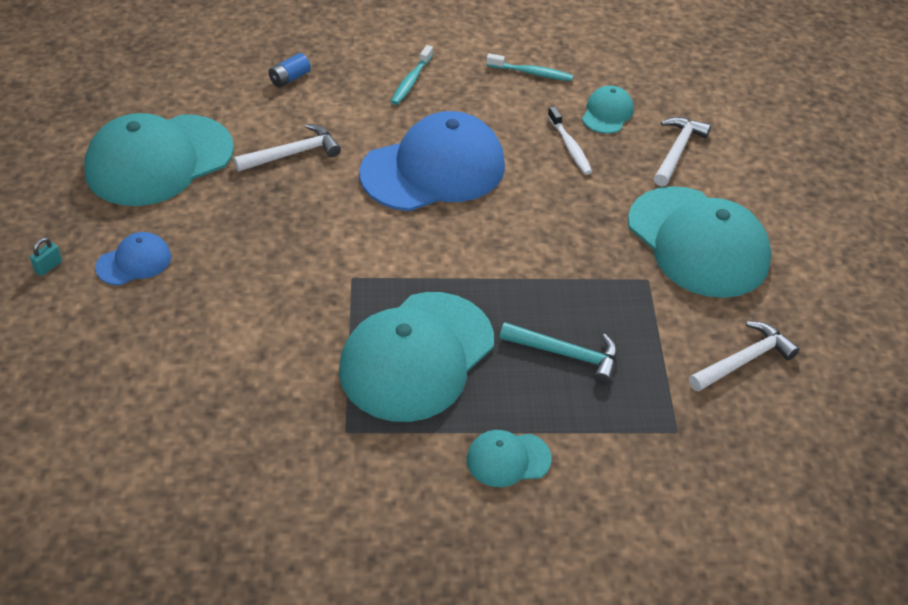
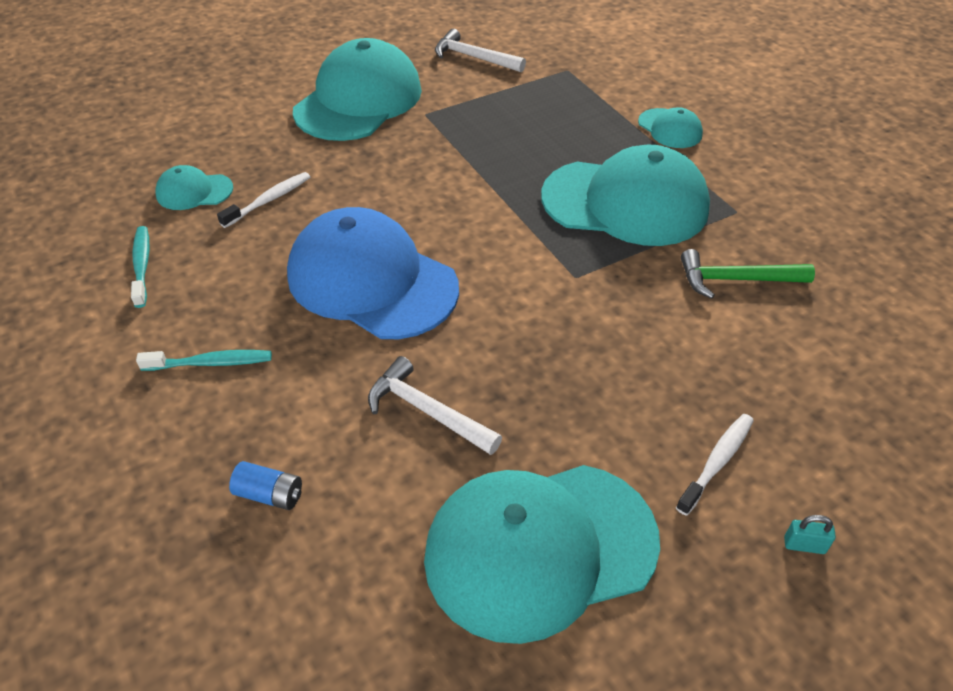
camera: 115 degrees left, 0 degrees up
turquoise cap [84,113,234,206] -> turquoise cap turned 135 degrees clockwise [424,465,660,644]
blue cap [95,232,171,285] -> white toothbrush [676,414,754,516]
turquoise hammer [500,322,617,385] -> none
white hammer [654,117,711,186] -> none
none -> green hammer [681,249,815,299]

